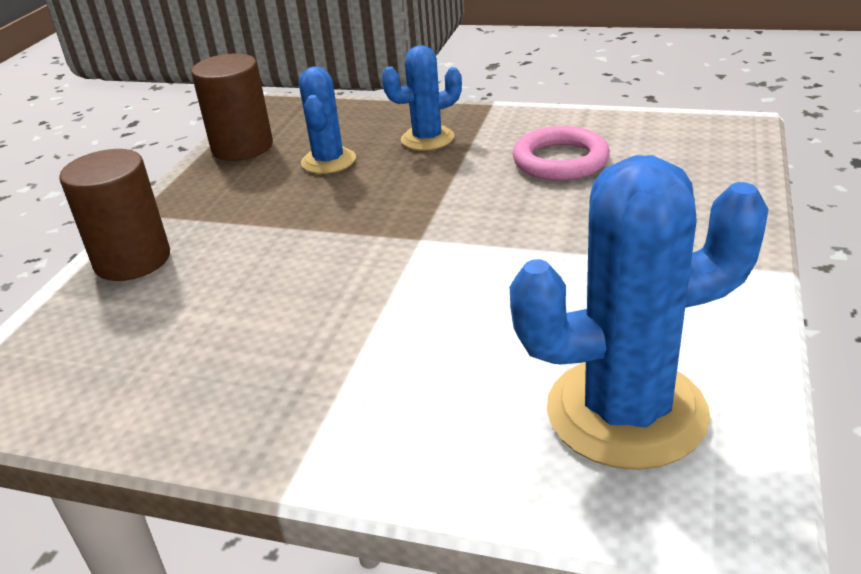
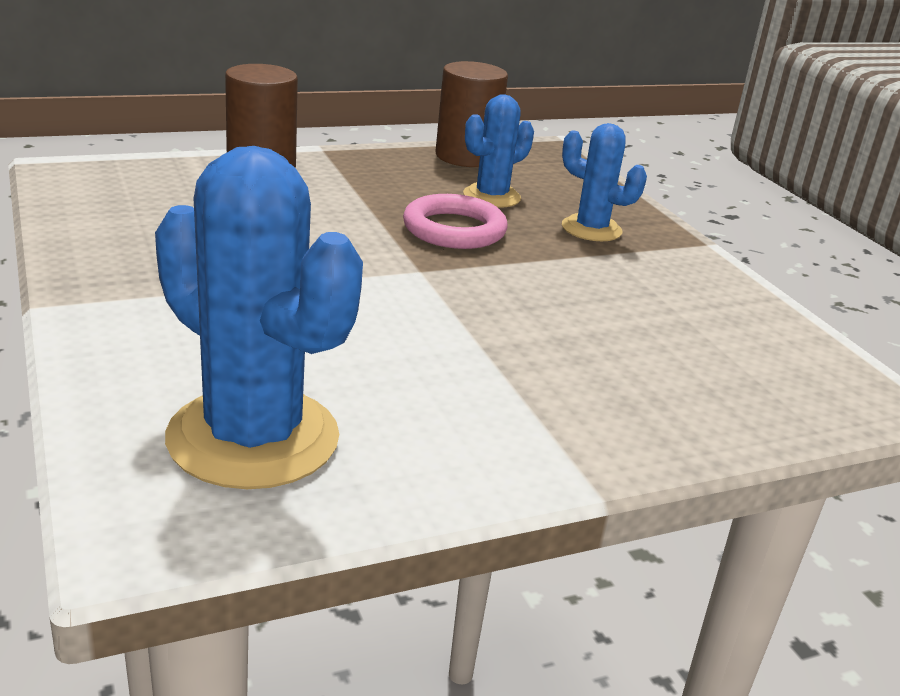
camera: 45 degrees right, 5 degrees down
pink ring [513,126,610,181] -> pink ring moved to [403,194,508,249]

